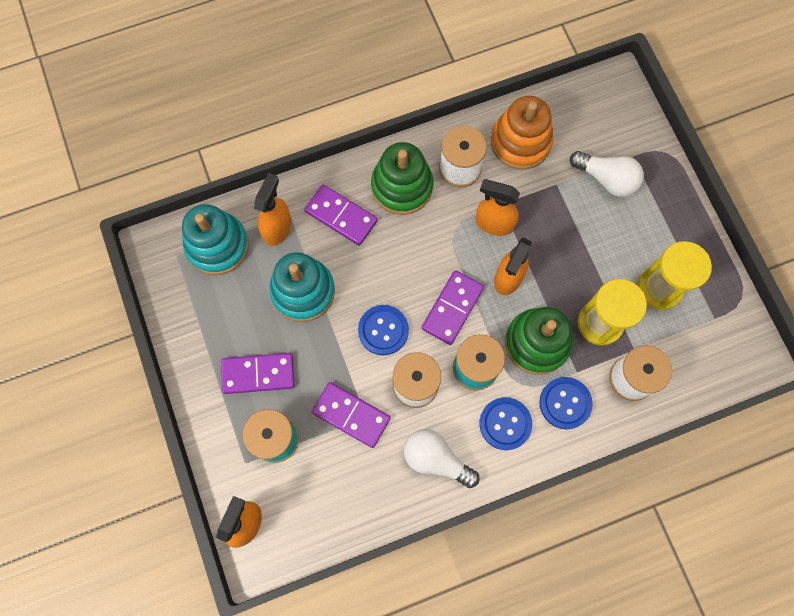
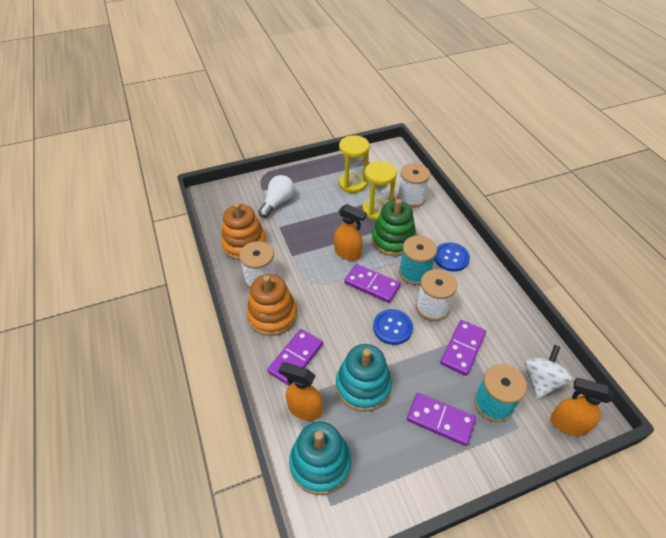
camera: 90 degrees left, 25 degrees down
purple domino [221,353,294,394] -> purple domino turned 60 degrees counterclockwise [407,393,476,446]
green stacking toy [371,142,433,215] -> orange stacking toy [246,274,297,336]
white light bulb [404,429,480,488] -> none
orange spray bottle [475,179,520,236] -> none
blue button [539,377,593,429] -> none
none -> white spinning top [525,345,572,398]

